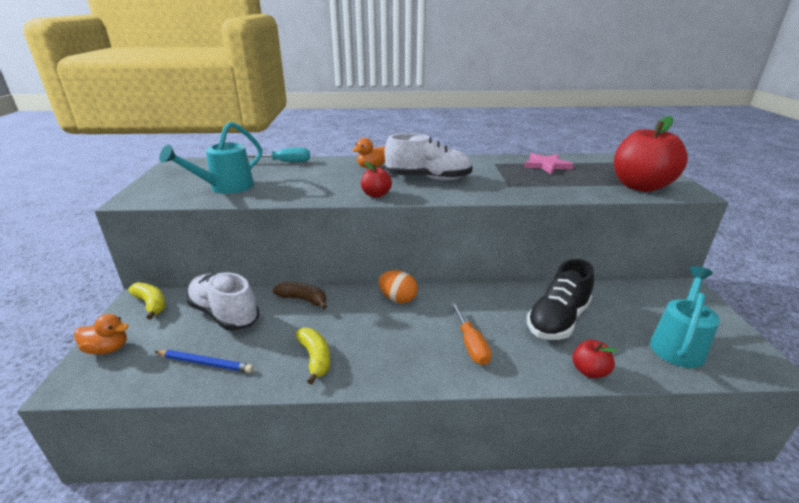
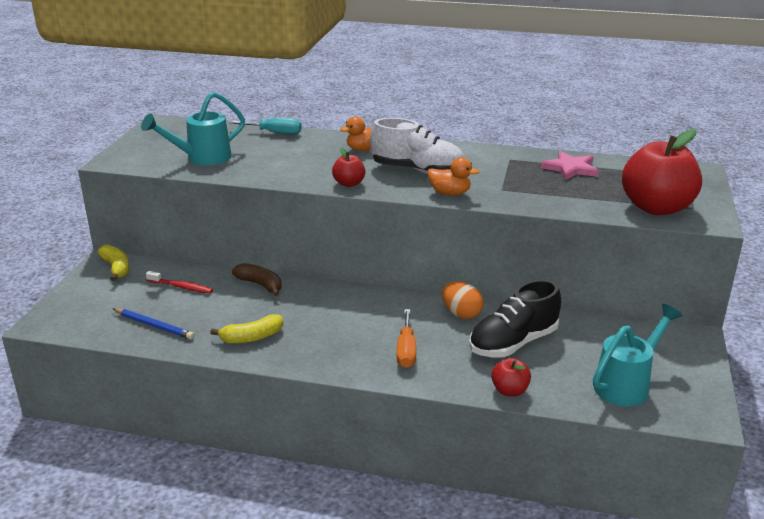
camera: 15 degrees right, 0 degrees up
orange duck [74,314,128,355] -> orange duck moved to [428,157,479,196]
white shoe [186,272,259,331] -> red toothbrush [146,271,213,294]
yellow banana [295,328,330,384] -> yellow banana turned 75 degrees clockwise [210,314,283,343]
orange egg [379,270,418,303] -> orange egg moved to [442,281,483,319]

